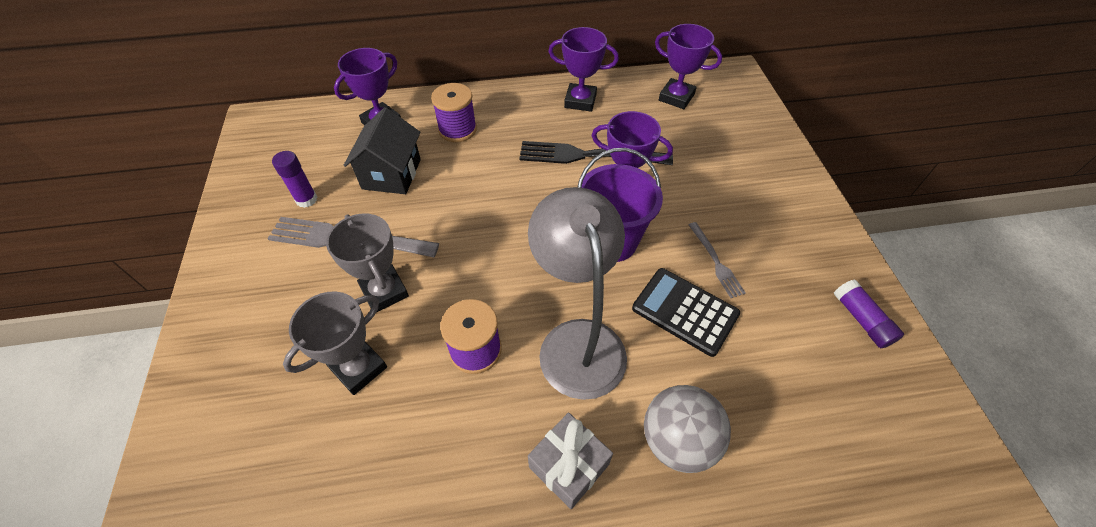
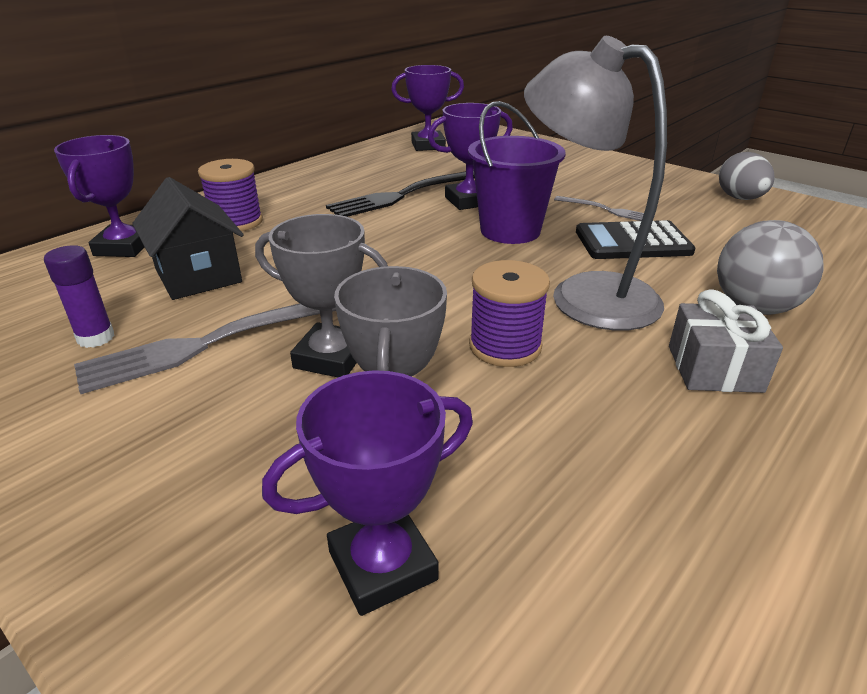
camera: 40 degrees left, 20 degrees down
purple trophy [548,27,619,112] -> purple trophy moved to [262,370,473,616]
purple glue stick [834,279,904,348] -> grey egg [719,152,774,200]

